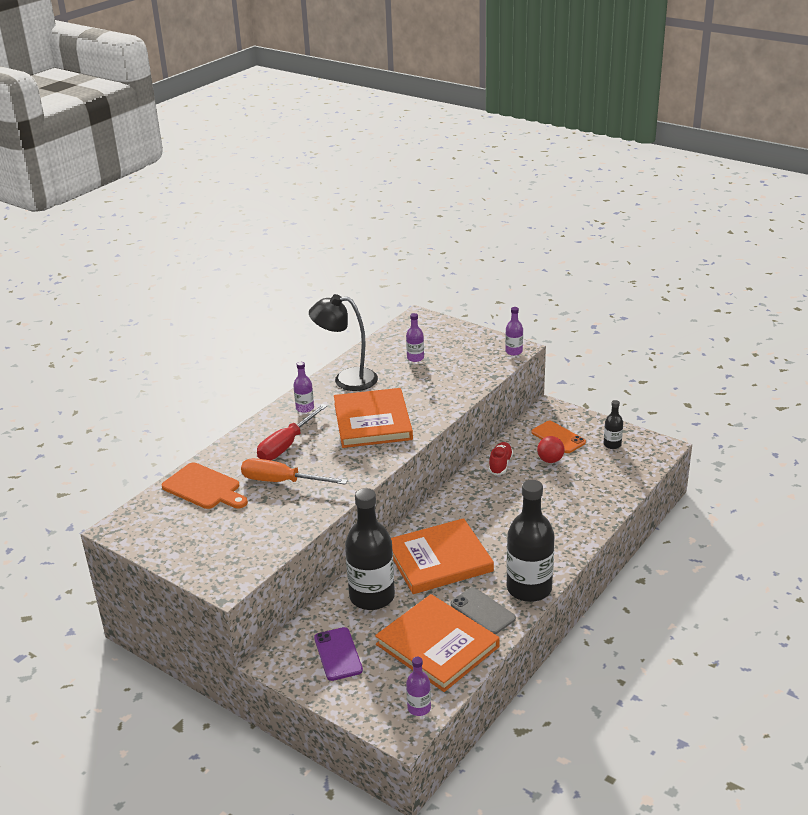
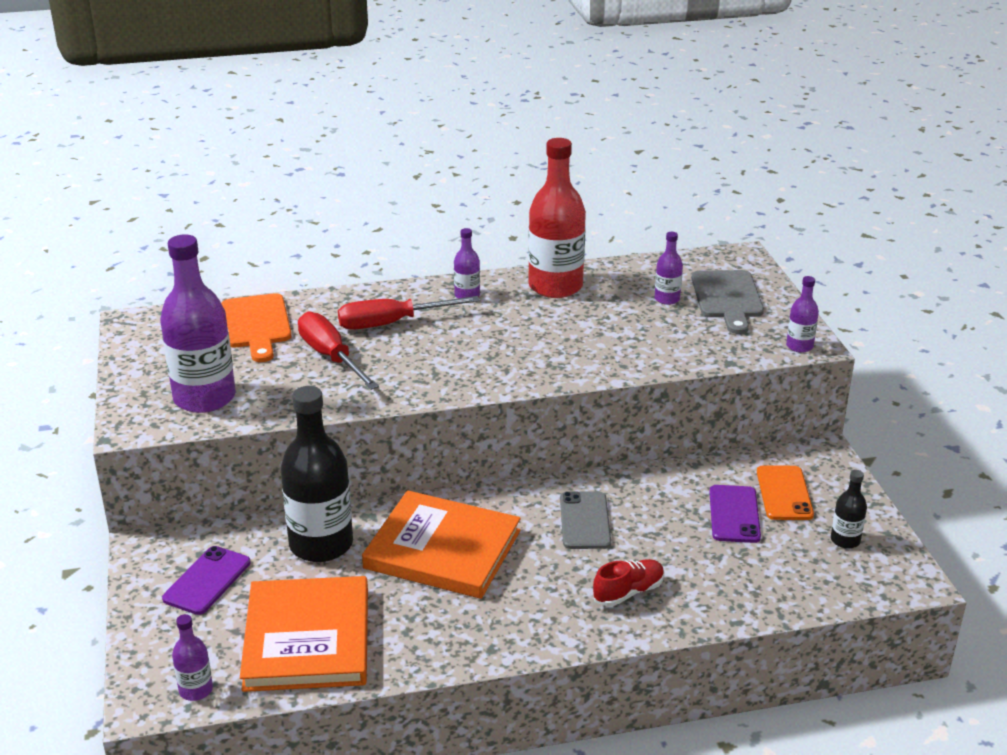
camera: 40 degrees right, 0 degrees up
orange screwdriver [241,458,348,485] -> red screwdriver [298,311,379,390]
black lamp [309,294,378,391] -> red bottle [528,138,586,298]
orange book [334,388,413,448] -> none
grey phone [451,587,516,634] -> grey phone moved to [560,491,611,549]
red shoe [489,442,513,475] -> red shoe moved to [593,559,664,606]
black bottle [506,480,555,602] -> none
red ball [537,436,565,463] -> purple phone [709,485,761,543]
none -> purple bottle [160,234,236,413]
none -> grey cutting board [691,270,764,334]

